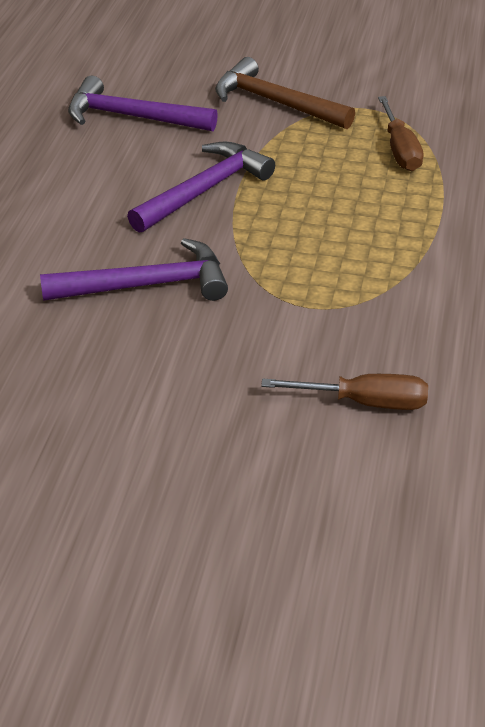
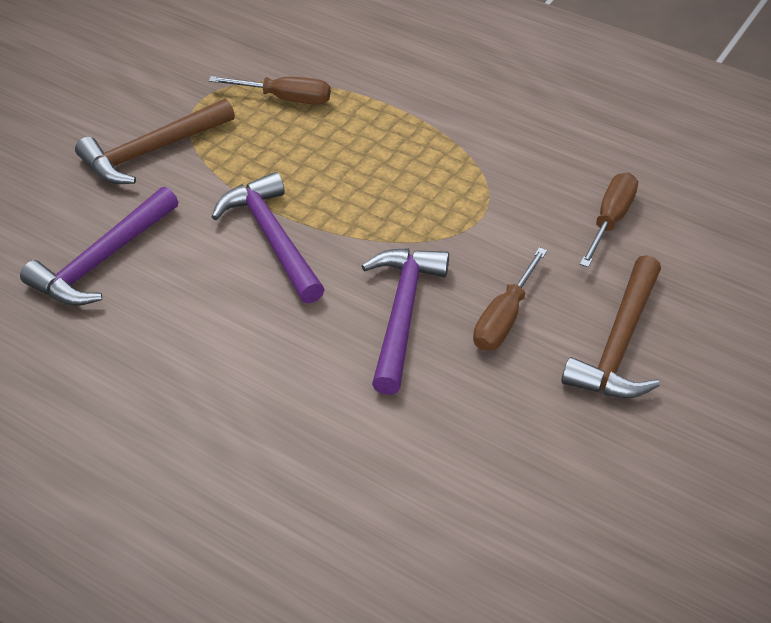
camera: 70 degrees left, 5 degrees up
none -> brown screwdriver [473,247,547,351]
none -> brown hammer [561,255,661,398]

